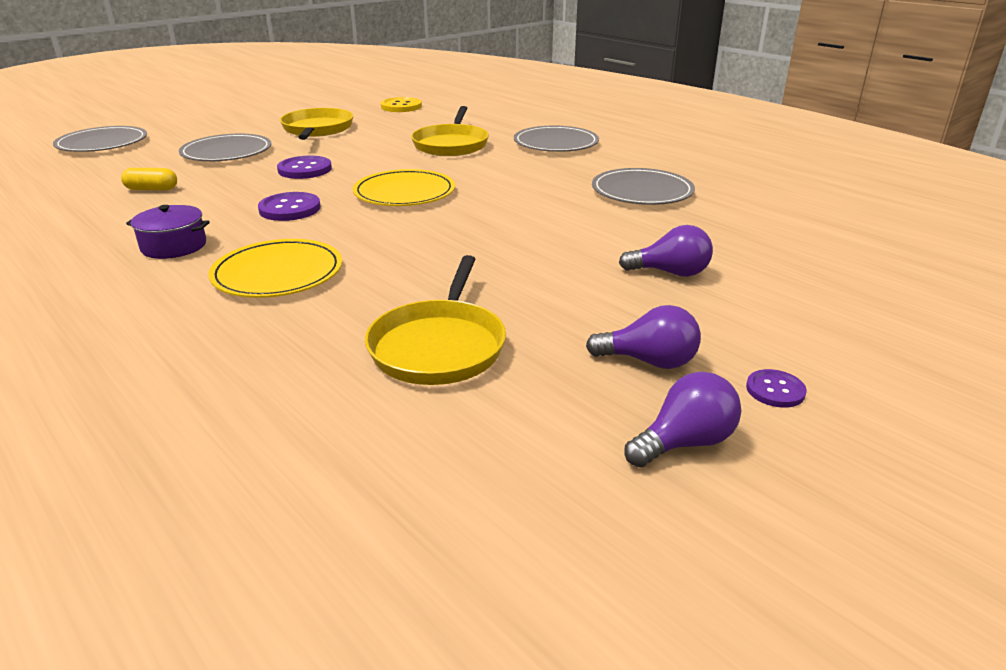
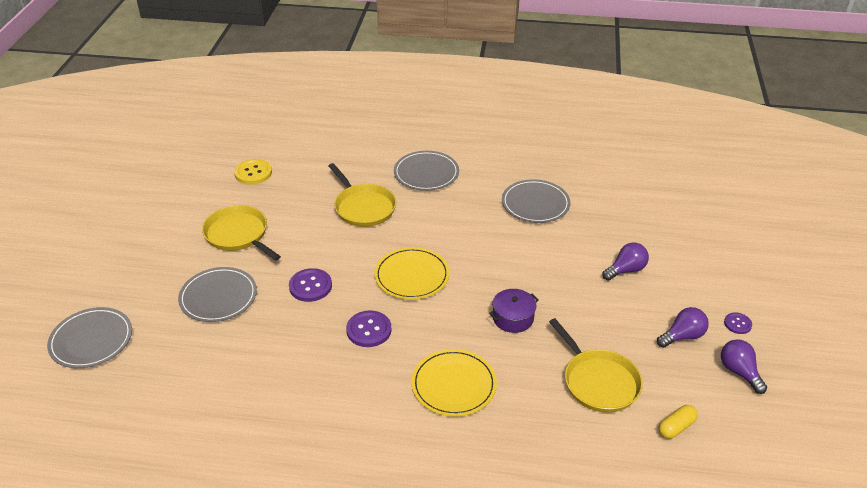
camera: 40 degrees left, 10 degrees up
yellow capsule [121,168,177,190] -> yellow capsule moved to [659,405,698,439]
purple pot [126,205,210,259] -> purple pot moved to [489,289,539,333]
purple light bulb [625,372,741,467] -> purple light bulb turned 45 degrees counterclockwise [721,339,767,394]

